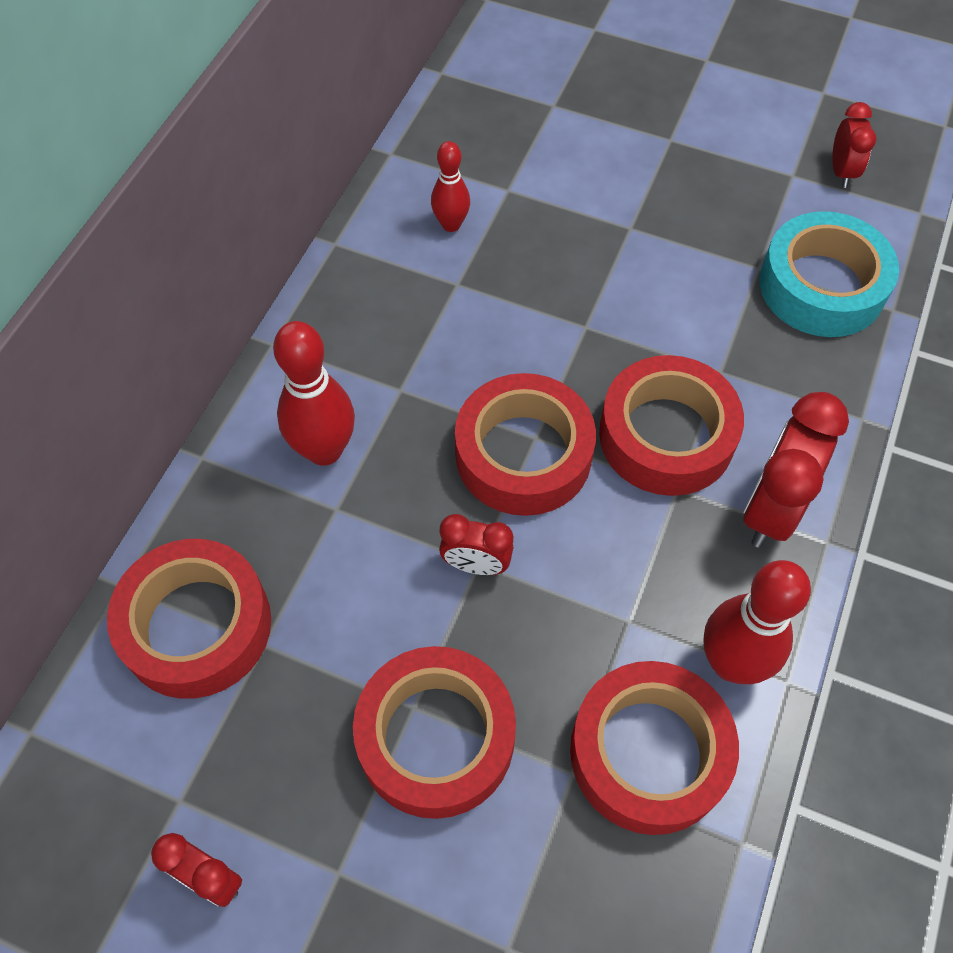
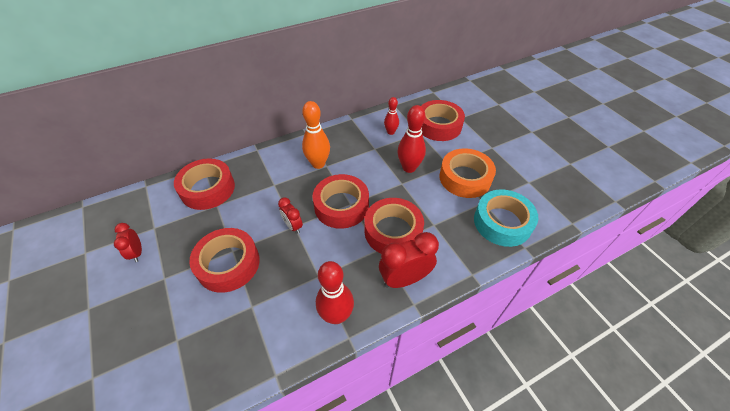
camera: 40 degrees right, 10 degrees down
red bowling pin [273,321,355,466] -> red bowling pin moved to [398,105,426,173]
red tape [570,661,739,835] -> red tape moved to [421,100,465,141]
red clock [832,102,876,188] -> none
none -> orange bowling pin [302,101,330,169]
none -> orange tape [439,148,496,198]

